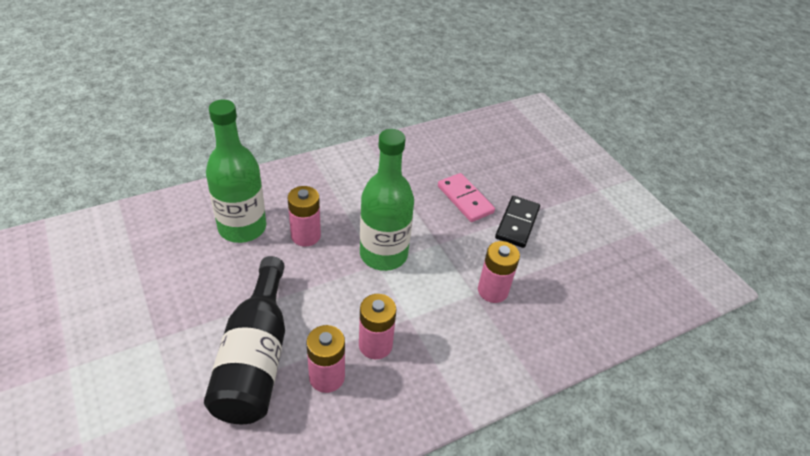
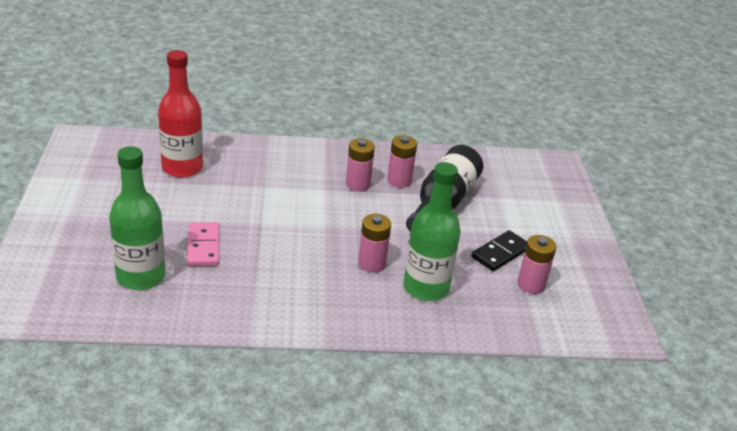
camera: 155 degrees left, 10 degrees down
green bottle [360,129,414,271] -> green bottle moved to [109,146,165,290]
pink battery [478,241,520,303] -> pink battery moved to [517,235,556,294]
black domino [495,196,540,248] -> black domino moved to [471,230,527,271]
none -> red bottle [158,50,203,178]

